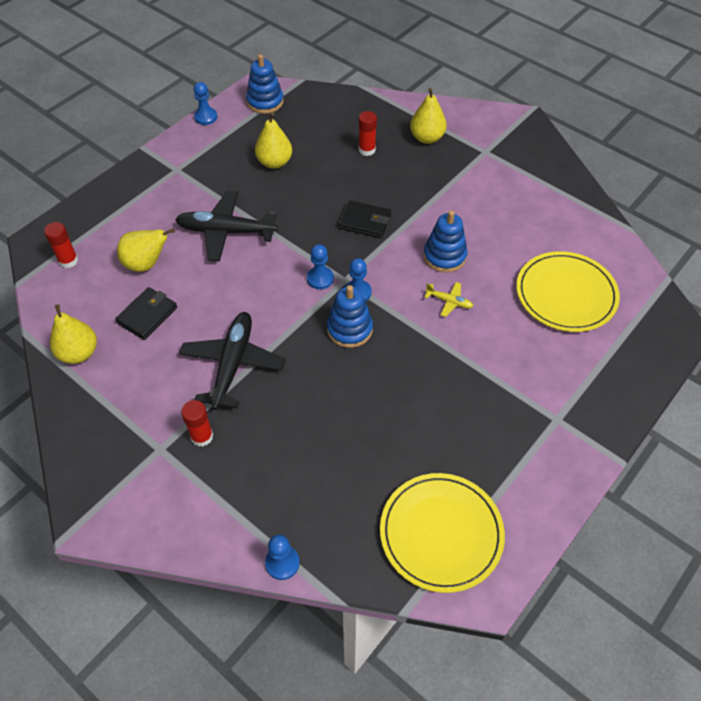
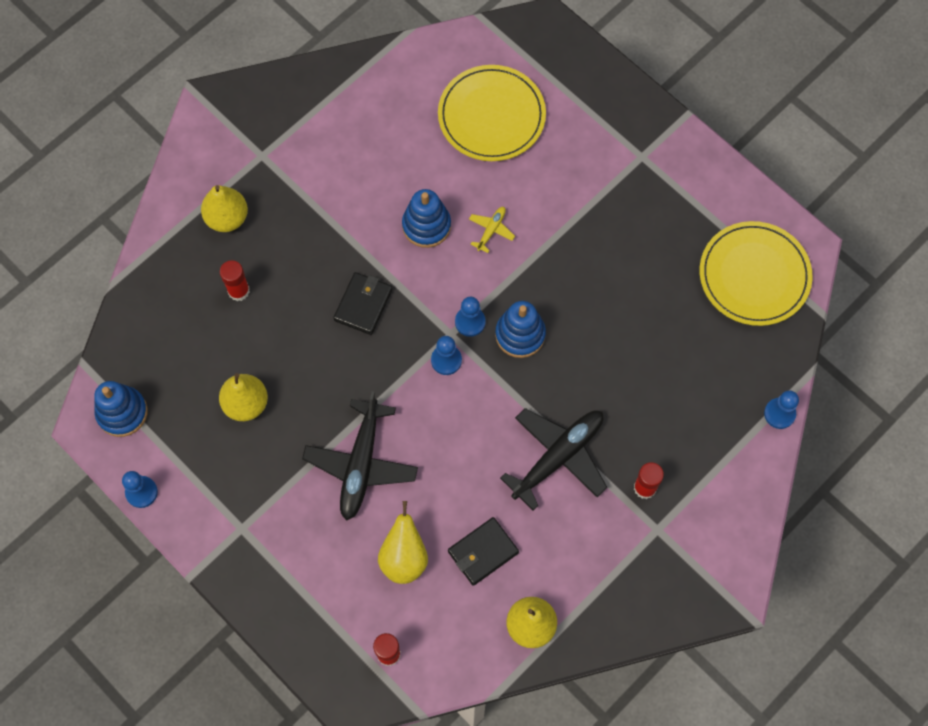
camera: 85 degrees left, 15 degrees up
black wallet [115,287,177,340] -> black wallet turned 75 degrees counterclockwise [448,517,519,586]
black plane [179,312,285,410] -> black plane turned 120 degrees clockwise [500,408,607,510]

